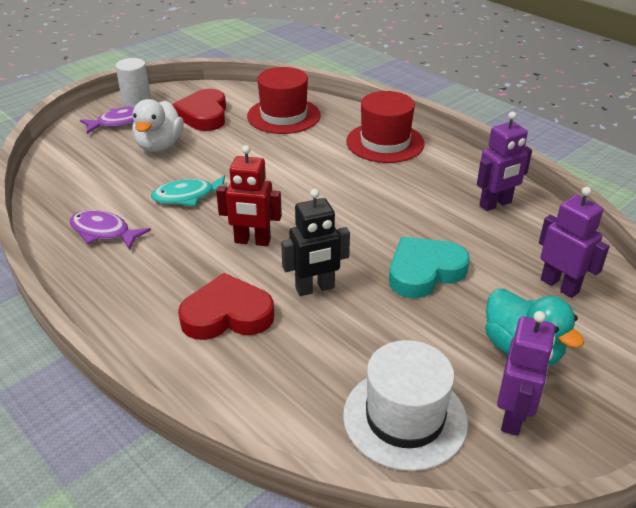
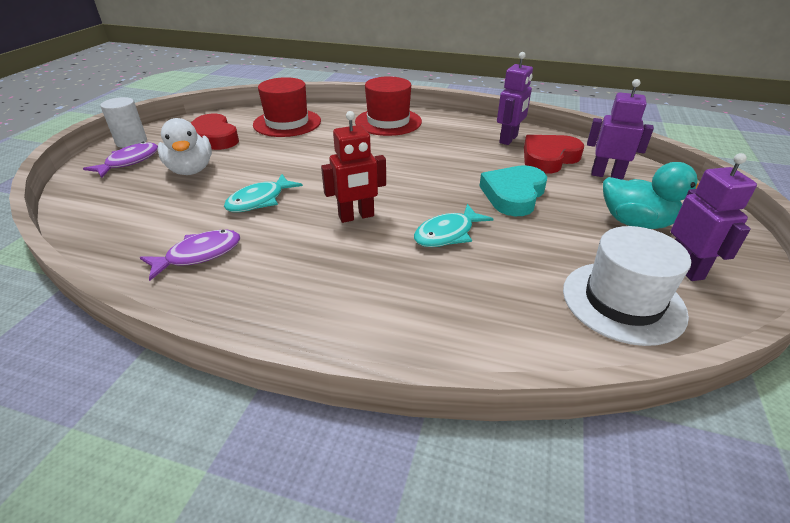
camera: 30 degrees left, 0 degrees up
purple fish [70,210,151,250] -> purple fish turned 150 degrees clockwise [140,230,240,281]
red heart [178,273,274,340] -> red heart moved to [524,135,584,174]
black robot [281,189,350,296] -> turquoise fish [414,204,493,247]

